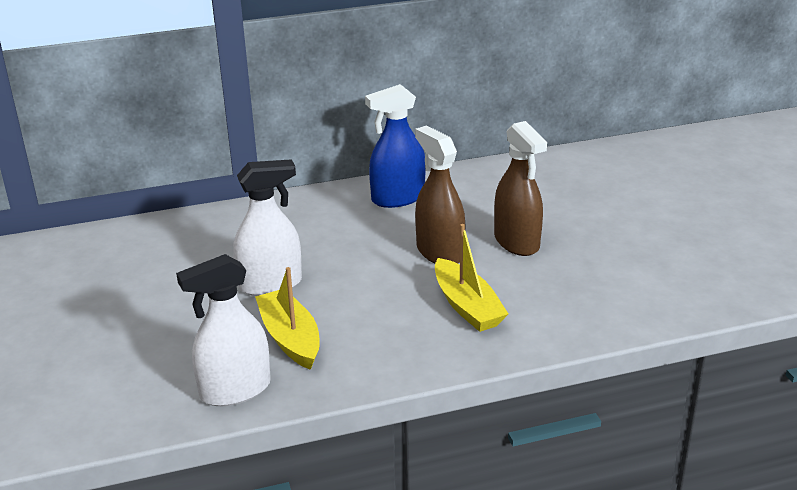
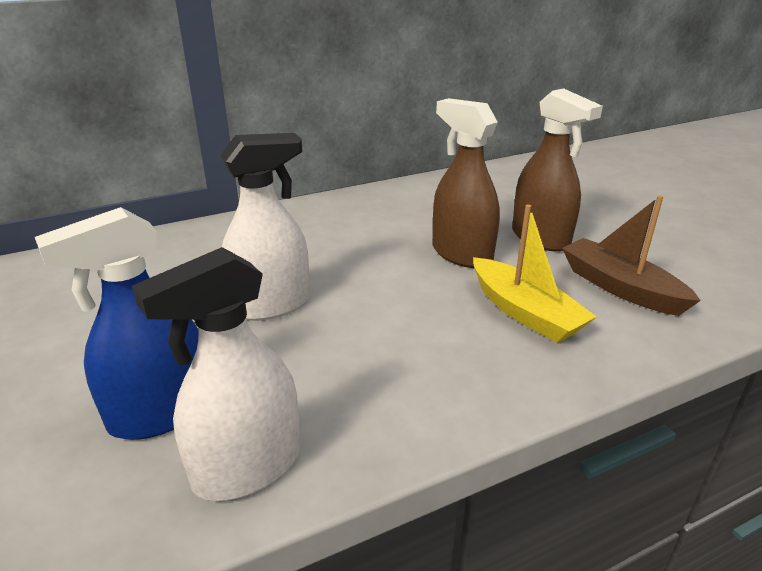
camera: 10 degrees left, 0 degrees up
yellow boat [255,267,320,370] -> none
blue spray bottle [365,84,426,208] -> blue spray bottle moved to [35,207,198,440]
none -> brown boat [562,195,701,316]

